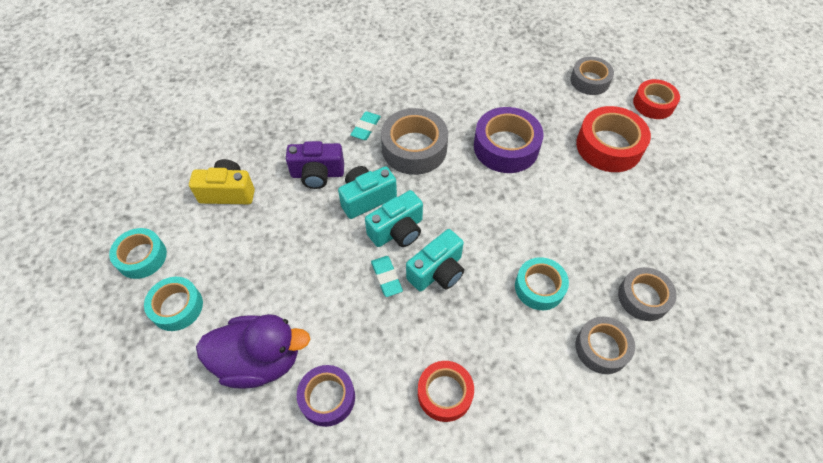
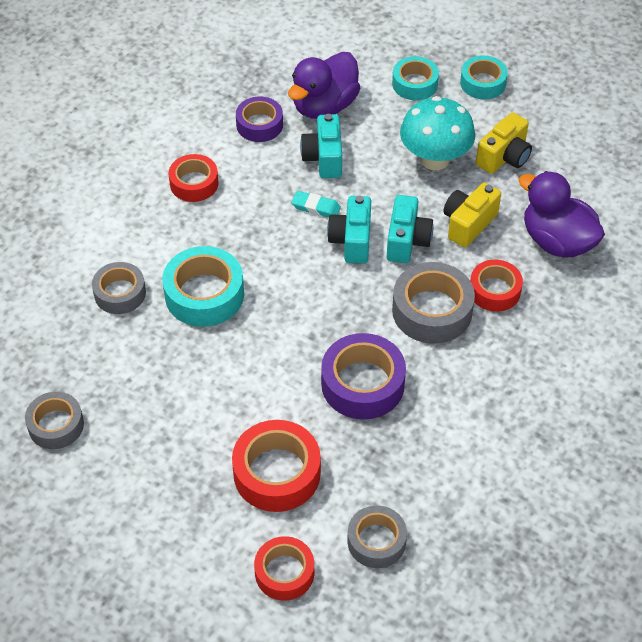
camera: 130 degrees right, 5 degrees down
purple camera [286,141,344,189] -> yellow camera [443,182,501,248]
turquoise eraser [350,111,381,140] -> red tape [470,259,523,312]
turquoise camera [406,229,464,292] -> turquoise camera moved to [300,114,342,178]
turquoise tape [515,257,569,310] -> turquoise tape [162,246,244,327], size x1.54
grey tape [618,267,677,321] -> grey tape moved to [25,392,84,449]
none -> turquoise mushroom [400,96,475,170]
none -> purple duck [519,171,605,258]

